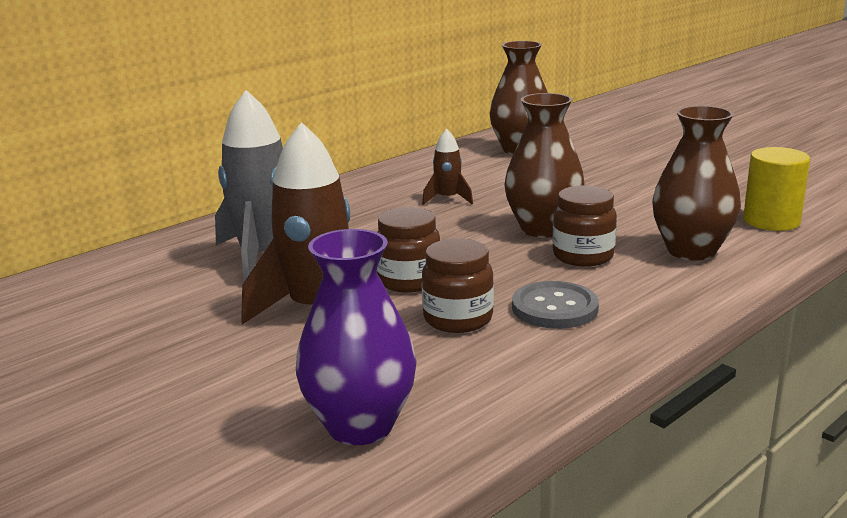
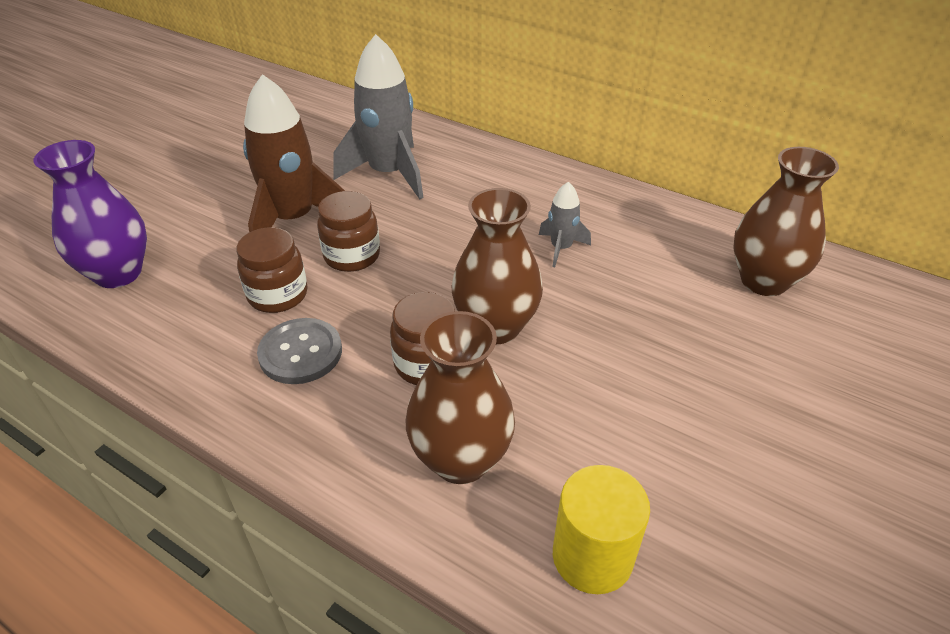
camera: 75 degrees right, 20 degrees up
brown rocket [422,129,473,205] -> grey rocket [539,182,591,267]

